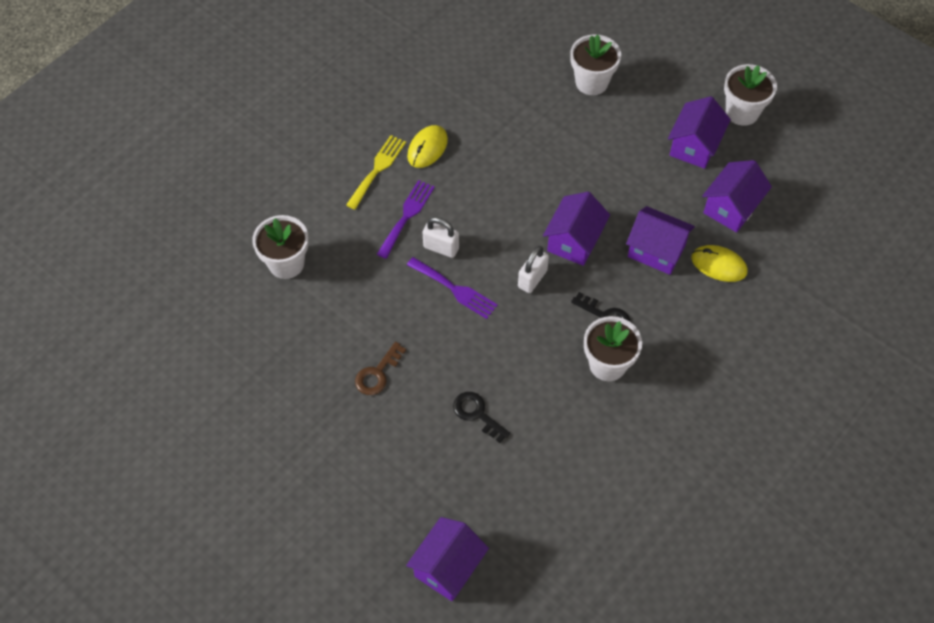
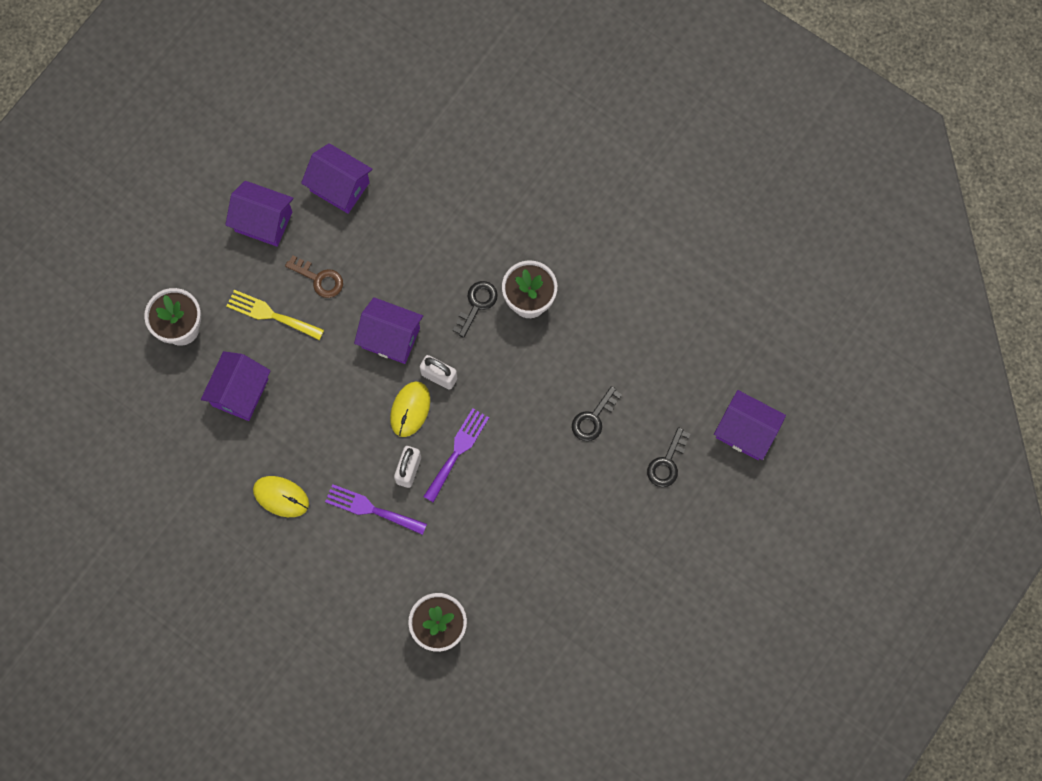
camera: 95 degrees left, 15 degrees up
yellow fork [346,135,406,209] -> yellow fork moved to [226,290,324,340]
brown key [355,342,406,395] -> brown key moved to [285,255,343,298]
purple house [626,206,695,275] -> purple house moved to [201,351,271,421]
yellow mouse [691,245,748,282] -> yellow mouse moved to [390,381,430,437]
white flower pot [724,64,777,126] -> none
none -> black key [647,427,690,487]

